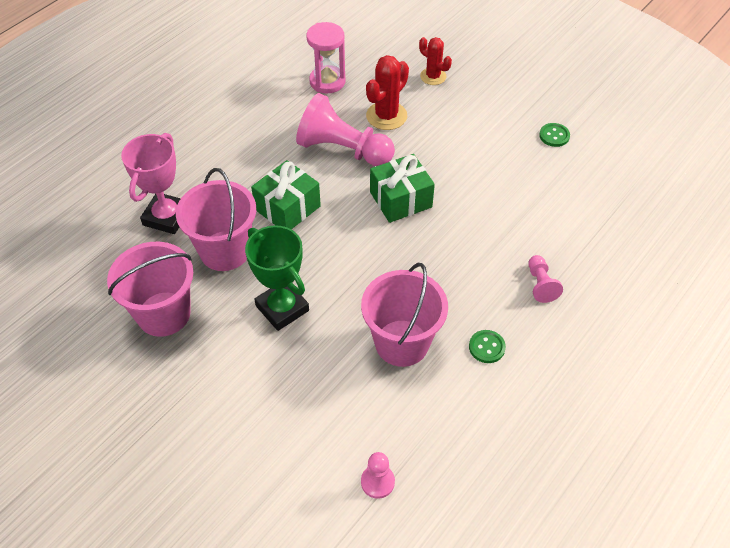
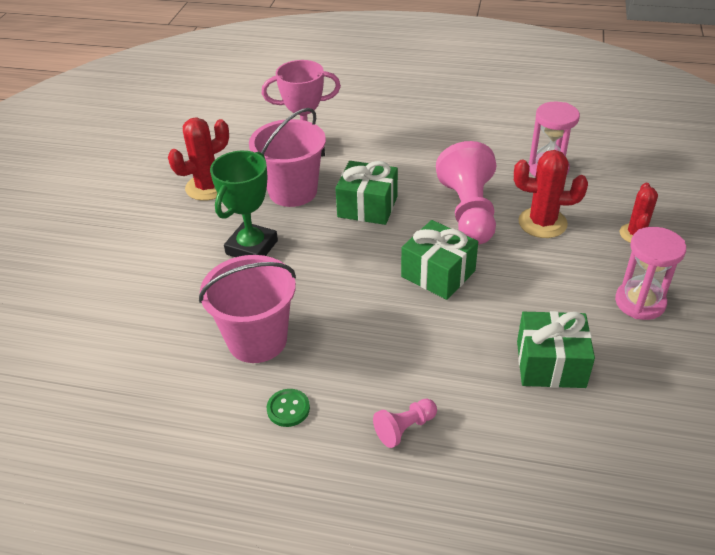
camera: 65 degrees right, 10 degrees down
pink bucket [107,242,193,337] -> red cactus [168,117,229,201]
pink pawn [361,452,395,499] -> none
green button [539,123,570,147] -> none
none -> green gift [517,311,595,388]
none -> pink hourglass [615,227,686,320]

